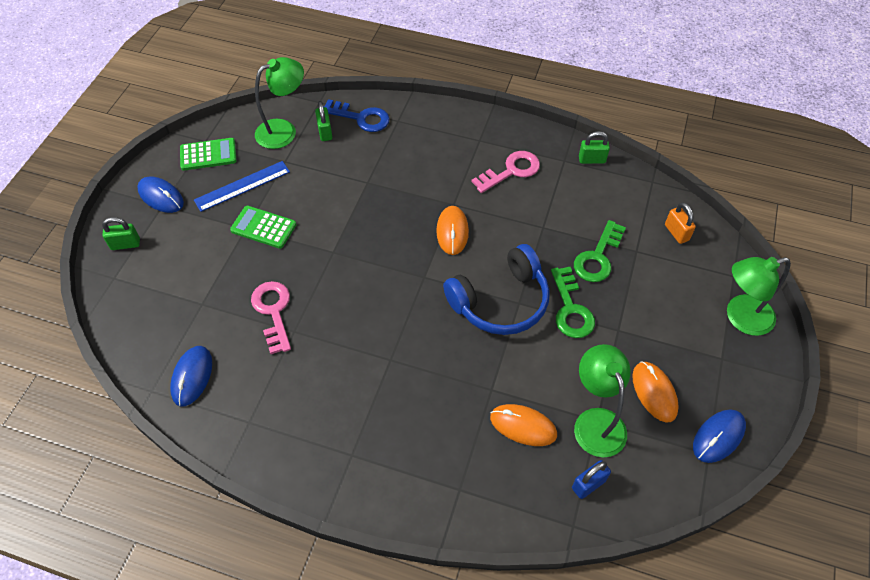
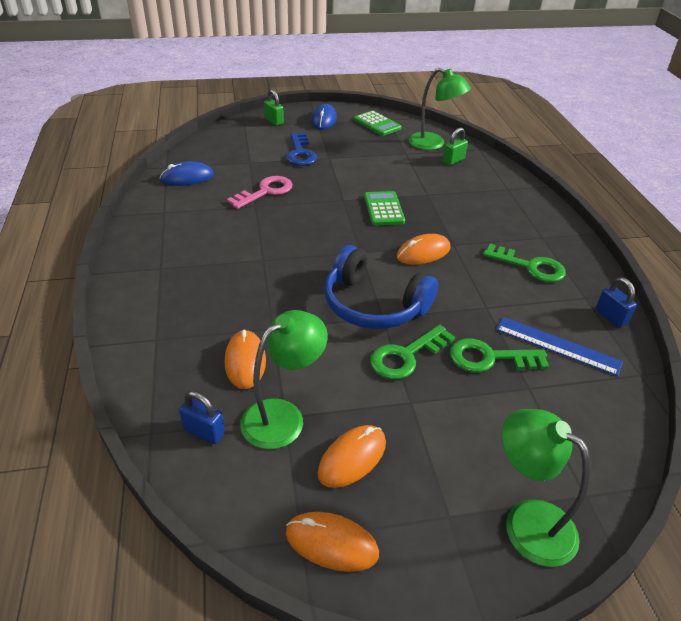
camera: 60 degrees right, 15 degrees down
blue ruler [194,161,290,212] -> blue ruler moved to [496,317,623,376]
green calculator [230,206,296,249] -> green calculator moved to [364,191,405,225]
blue key [323,99,390,132] -> blue key moved to [286,133,317,166]
pink key [471,151,540,193] -> green key [483,244,566,282]
green padlock [579,131,610,164] -> blue padlock [596,277,637,328]
orange padlock [665,202,696,244] -> none
blue mouse [693,409,746,463] -> orange mouse [286,512,379,572]

